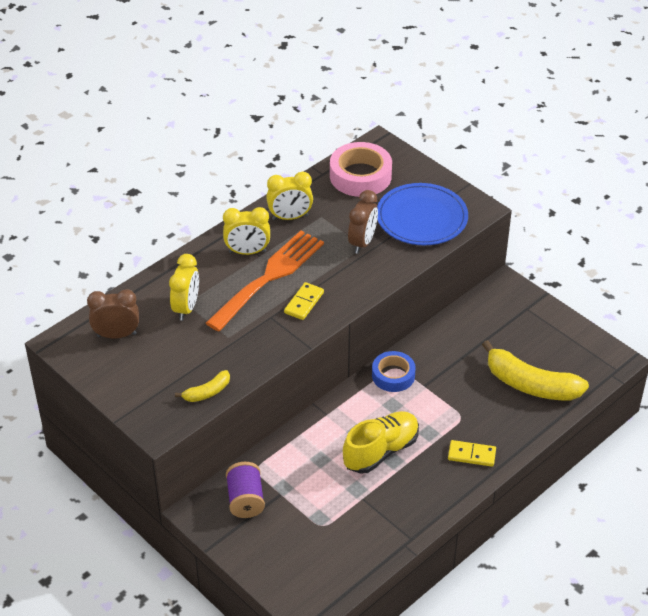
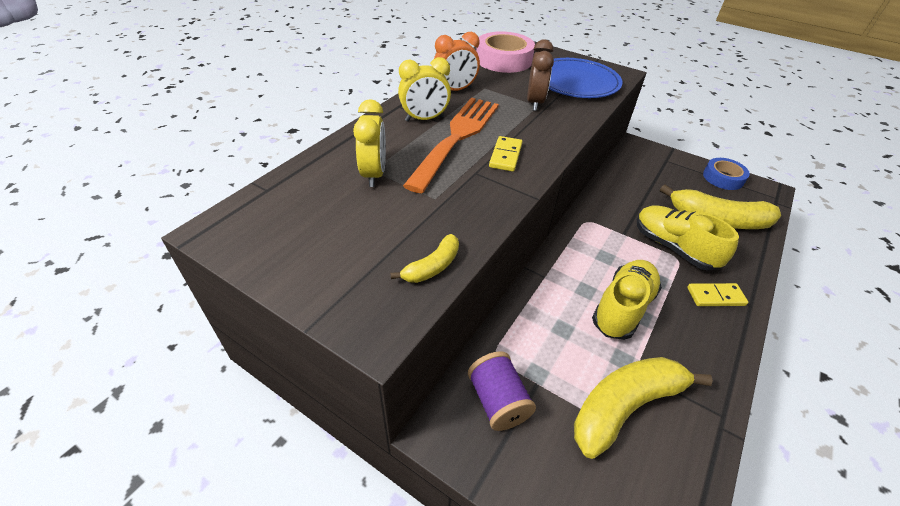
camera: 15 degrees left, 0 degrees up
brown clock [87,289,139,338] -> none
yellow clock [266,172,313,220] -> orange clock [434,32,480,91]
blue tape [372,351,416,392] -> blue tape moved to [703,158,750,190]
none -> yellow banana [574,357,713,459]
none -> yellow shoe [637,205,739,271]

